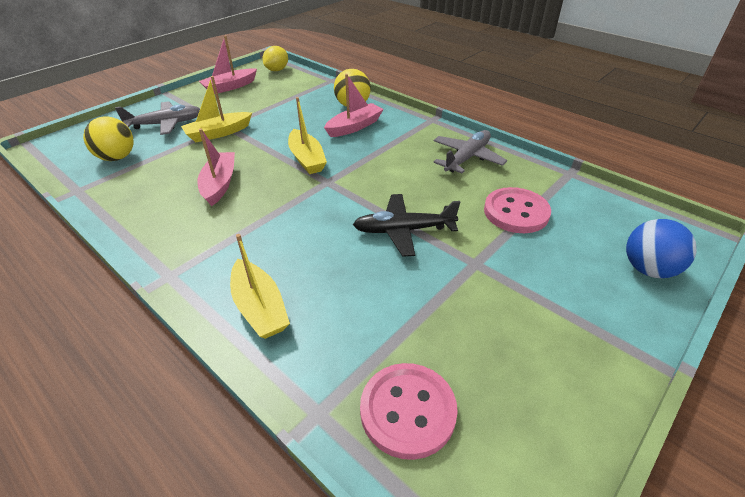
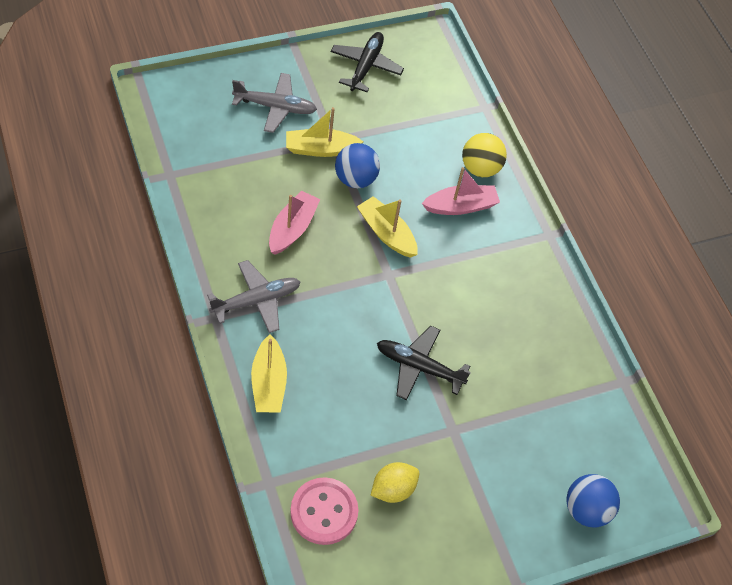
camera: 20 degrees right, 15 degrees up
yellow ball [83,116,134,161] -> none
pink boat [199,35,257,94] -> black plane [331,32,404,92]
yellow lemon [262,46,288,71] -> yellow lemon moved to [371,462,419,503]
yellow boat [288,97,327,174] -> yellow boat turned 135 degrees clockwise [357,196,418,258]
grey plane [433,130,507,173] -> grey plane moved to [207,260,300,333]
pink button [484,187,551,233] -> none
none -> blue ball [335,143,380,188]

